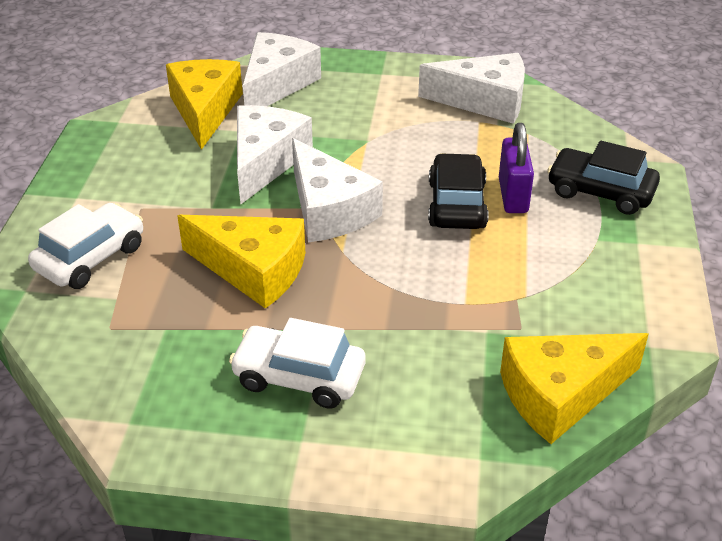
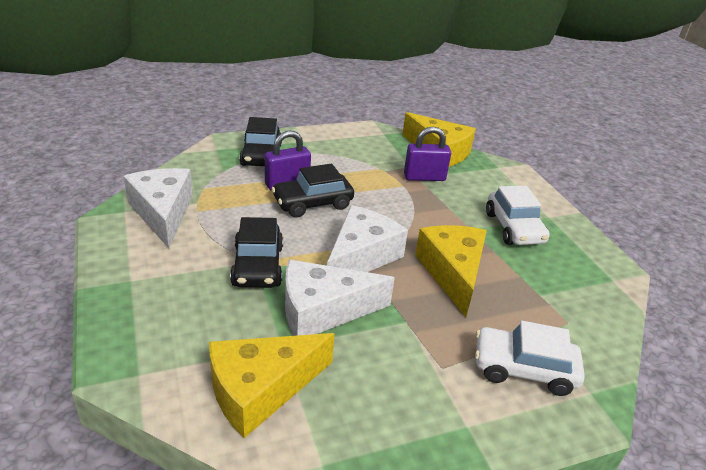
camera: 120 degrees left, 5 degrees down
white cheese [243,32,321,106] -> none
none -> black car [230,217,283,288]
none -> purple padlock [404,126,451,181]

